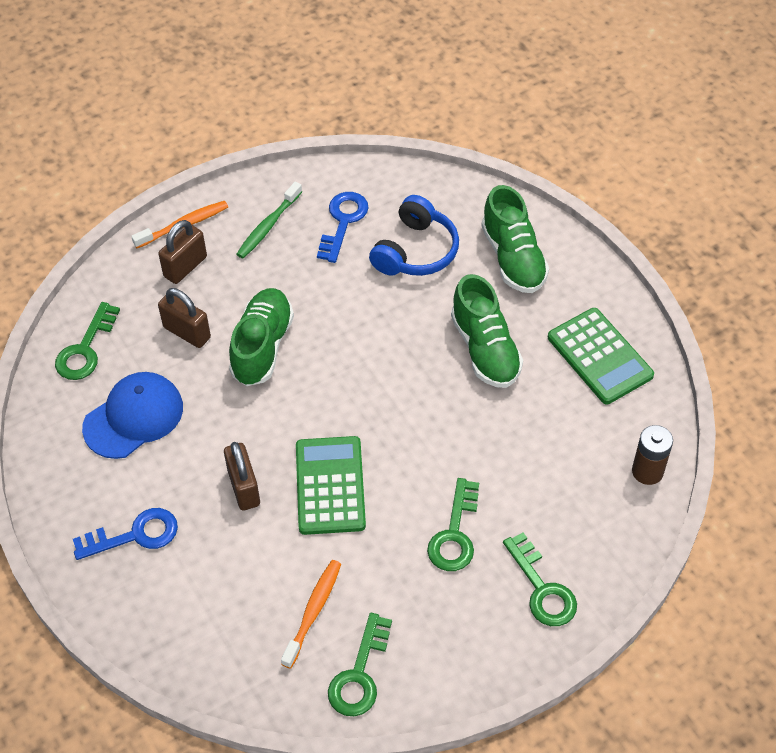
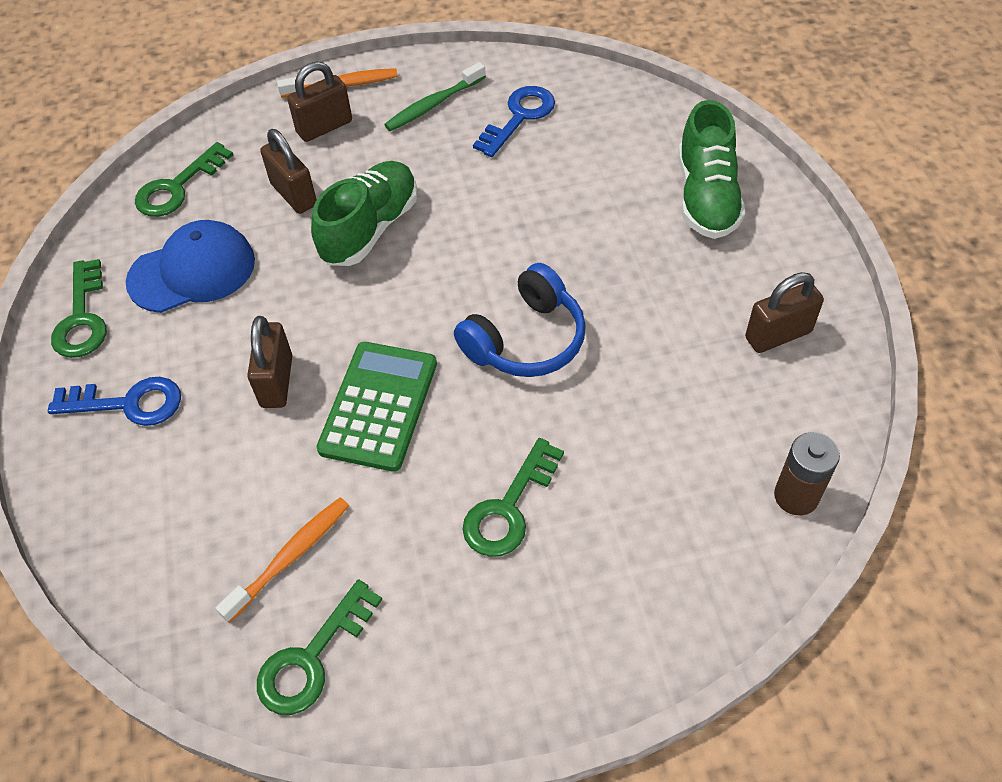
camera: 20 degrees right, 0 degrees up
blue headphones [369,195,459,276] -> blue headphones moved to [454,263,586,377]
green shoe [451,274,523,388] -> none
green key [503,533,577,626] -> green key moved to [51,259,107,358]
green calculator [548,308,654,404] -> brown padlock [745,272,824,353]

